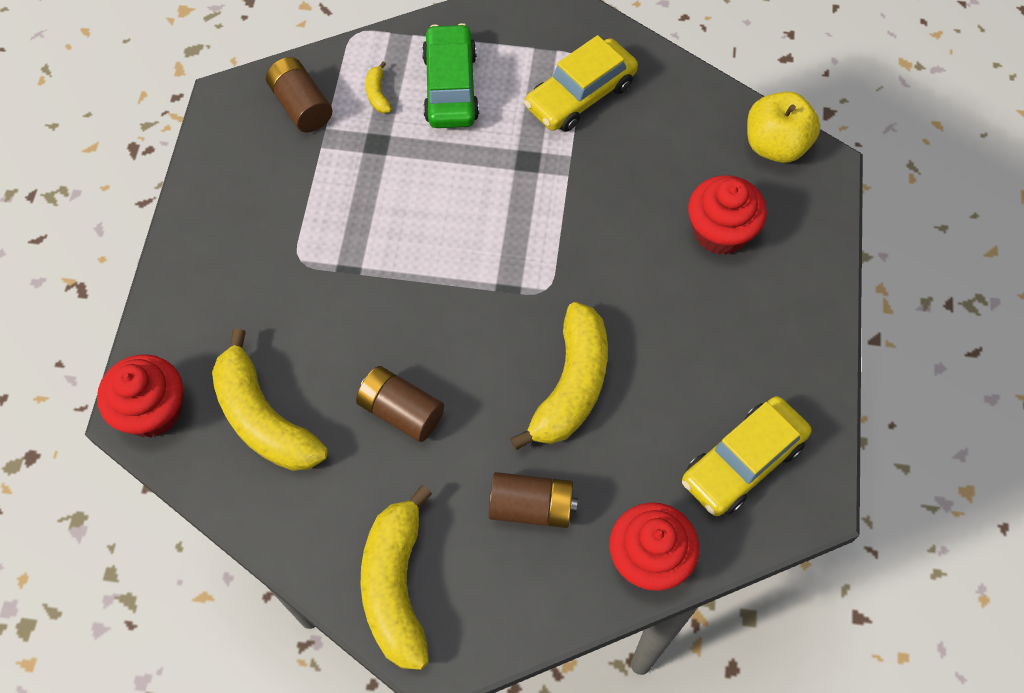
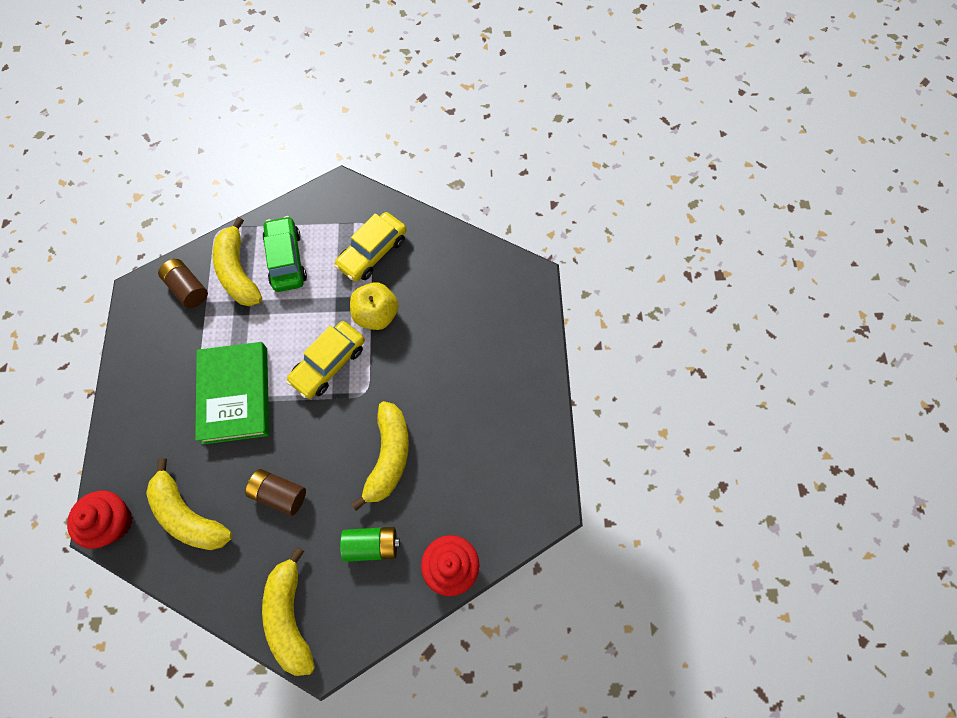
camera: 10 degrees left, 5 degrees up
yellow banana [366,61,392,113] -> yellow banana [213,217,262,306], size x2.42
brown battery [489,472,578,528] -> green battery [340,527,400,562]
yellow car [682,396,811,516] -> yellow car moved to [286,321,365,399]
red cupcake [688,175,767,255] -> none
yellow apple [747,92,821,163] -> yellow apple moved to [350,282,399,330]
none -> green book [195,342,269,445]

